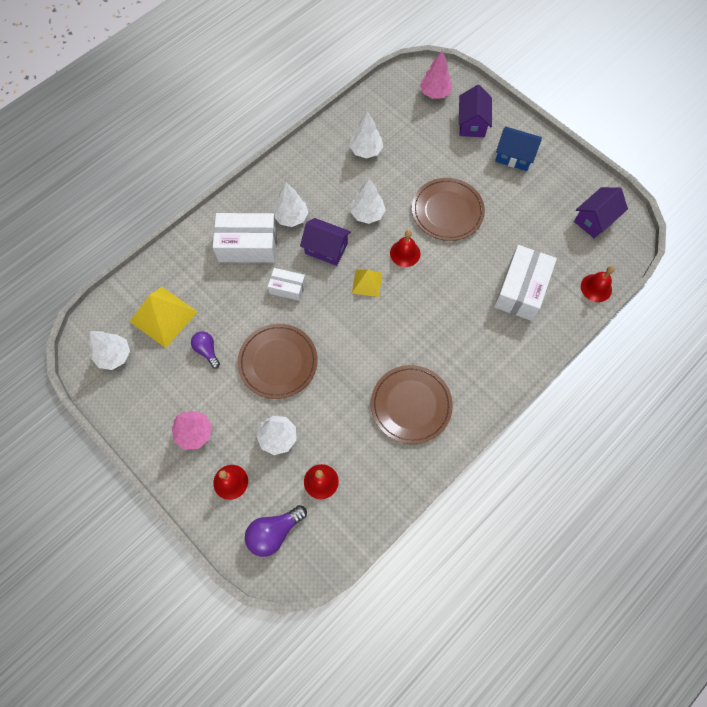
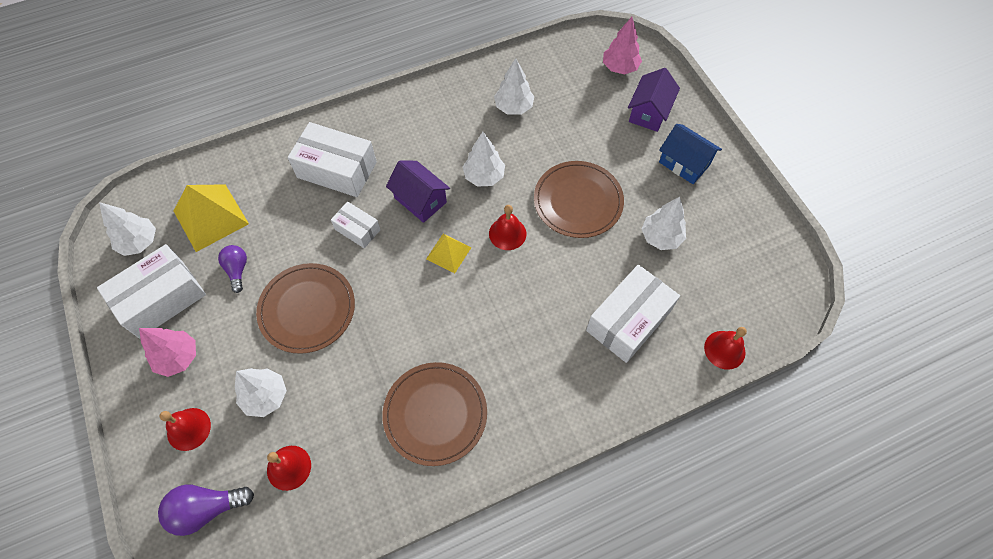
camera: 20 degrees right, 5 degrees down
white tree [274,182,309,227] -> white tree moved to [641,197,686,250]
purple house [574,187,628,238] -> none
none -> white box [97,244,206,339]

